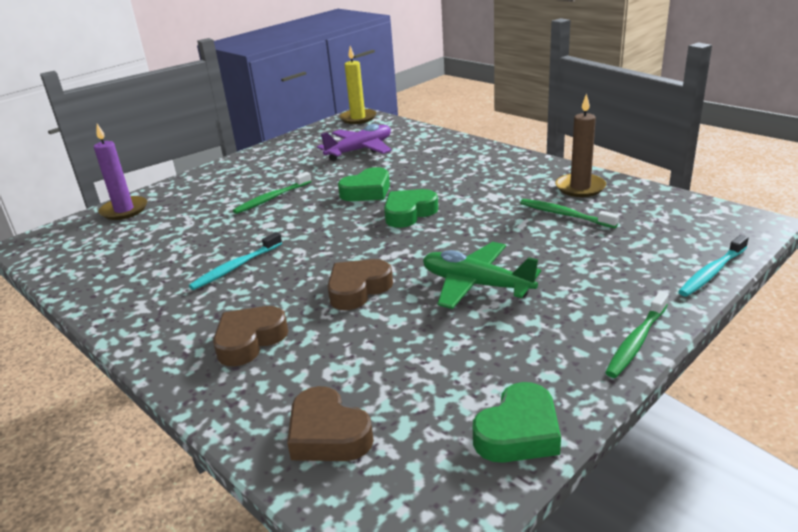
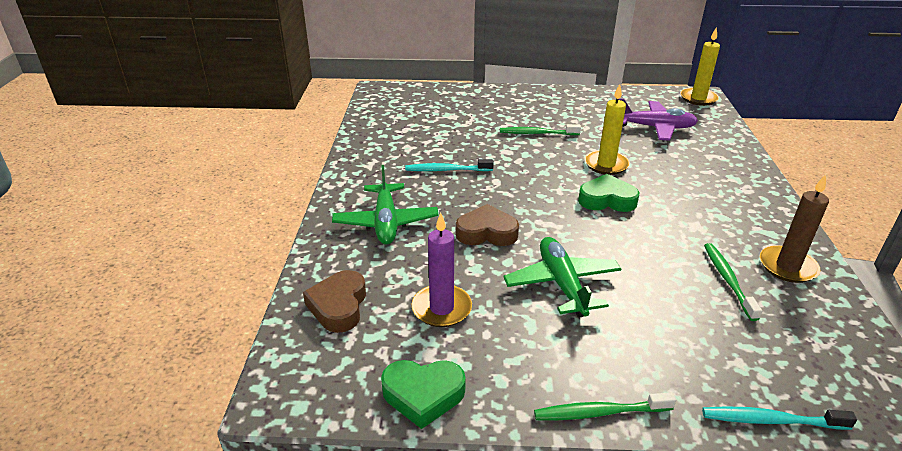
camera: 45 degrees right, 5 degrees up
purple candle [94,124,147,220] -> purple candle moved to [411,213,472,327]
brown heart [213,306,288,366] -> green plane [332,165,439,245]
green heart [338,167,390,201] -> yellow candle [584,84,630,175]

